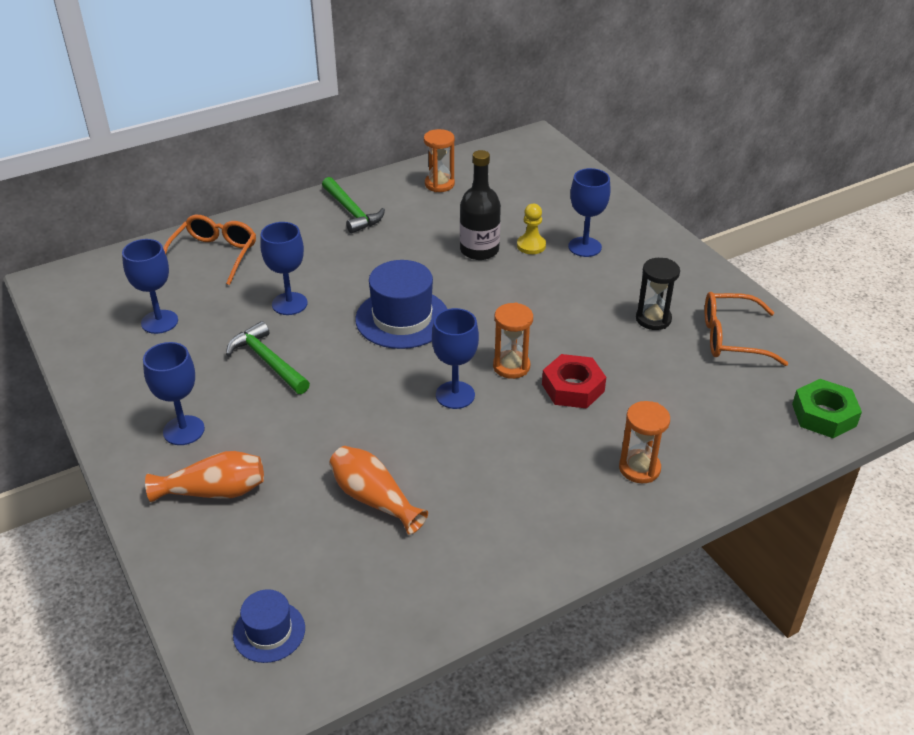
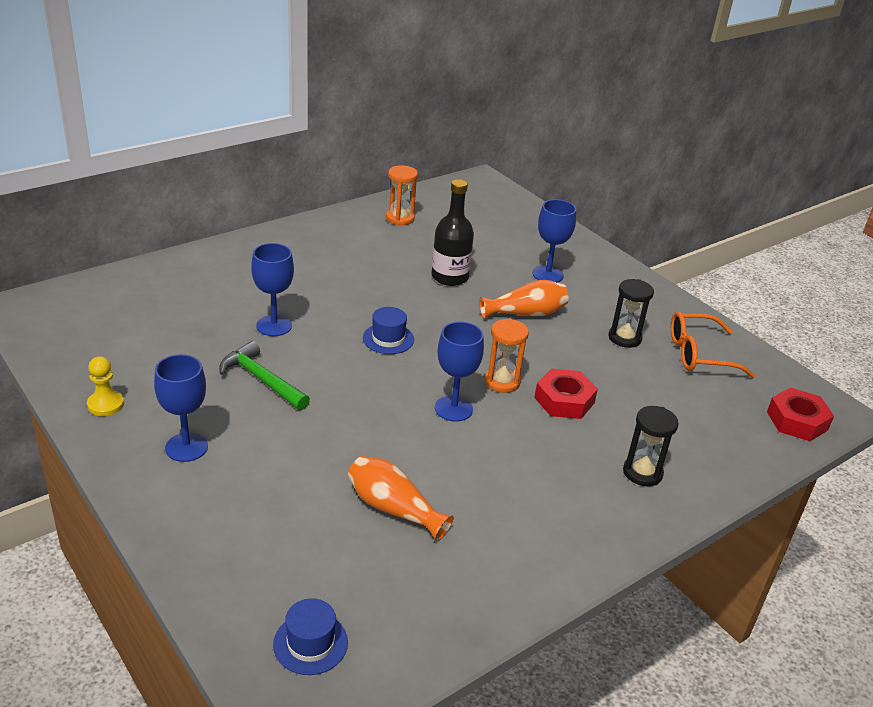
camera: 10 degrees left, 5 degrees down
blue goblet [122,239,178,334] -> none
orange vase [145,451,264,503] -> orange vase moved to [479,280,569,319]
orange glasses [163,215,256,285] -> none
green hammer [322,177,385,233] -> none
blue hat [355,260,447,349] -> blue hat [363,307,414,354], size x0.56
yellow pawn [517,204,546,254] -> yellow pawn moved to [87,356,124,416]
orange hourglass [619,401,670,483] -> black hourglass [623,406,679,486]
green nut [792,379,862,438] -> red nut [767,388,834,441]

